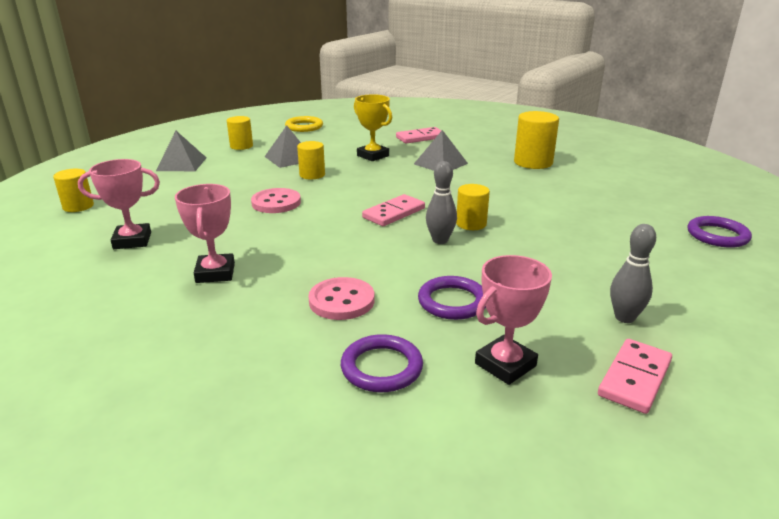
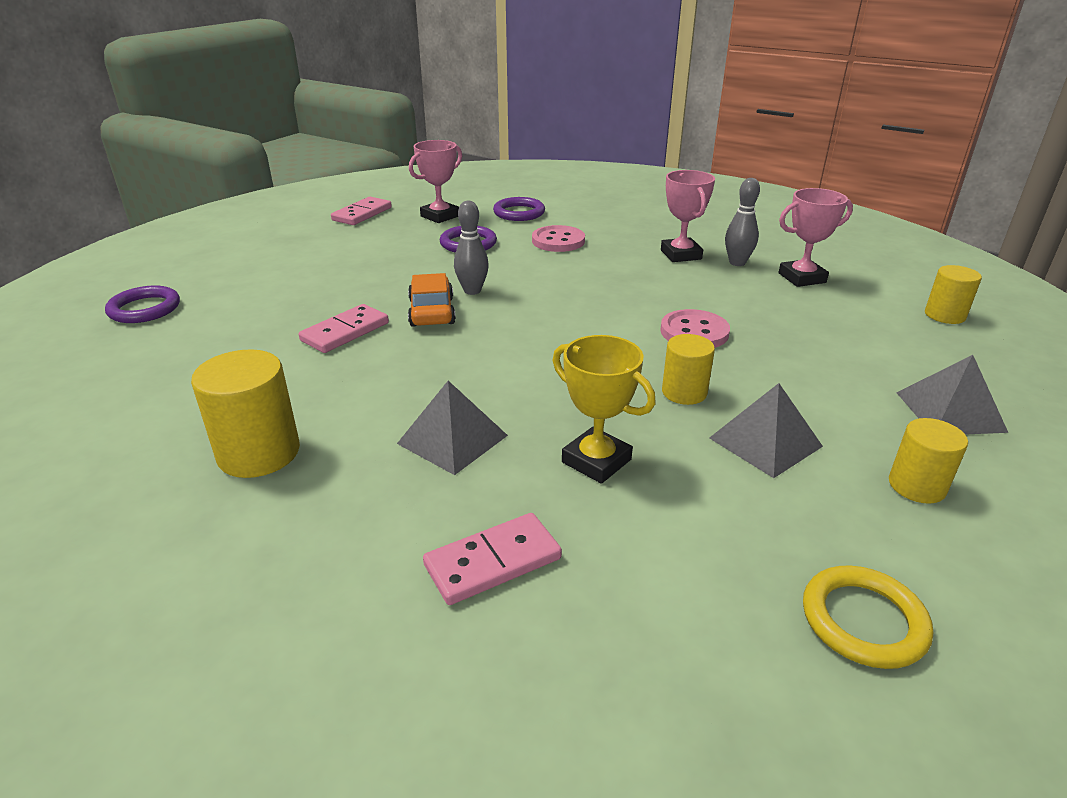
camera: 175 degrees right, 5 degrees up
pink domino [362,194,425,226] -> pink domino moved to [299,304,389,353]
yellow cylinder [456,184,490,230] -> orange car [408,273,456,327]
grey bowling pin [610,224,656,323] -> grey bowling pin moved to [725,178,760,266]

